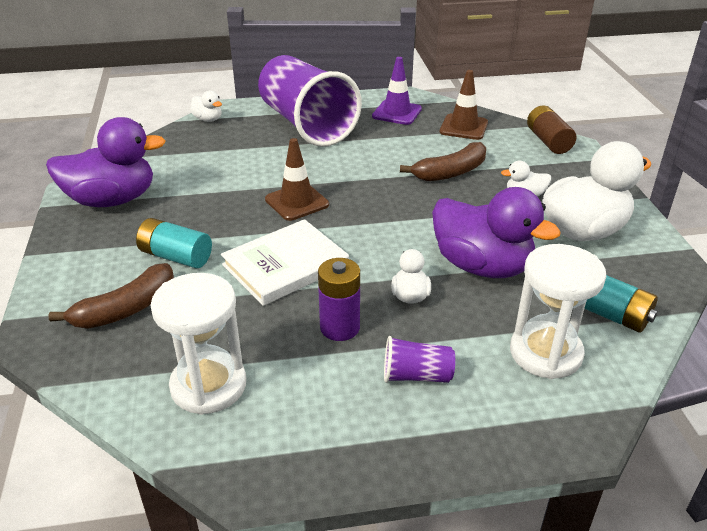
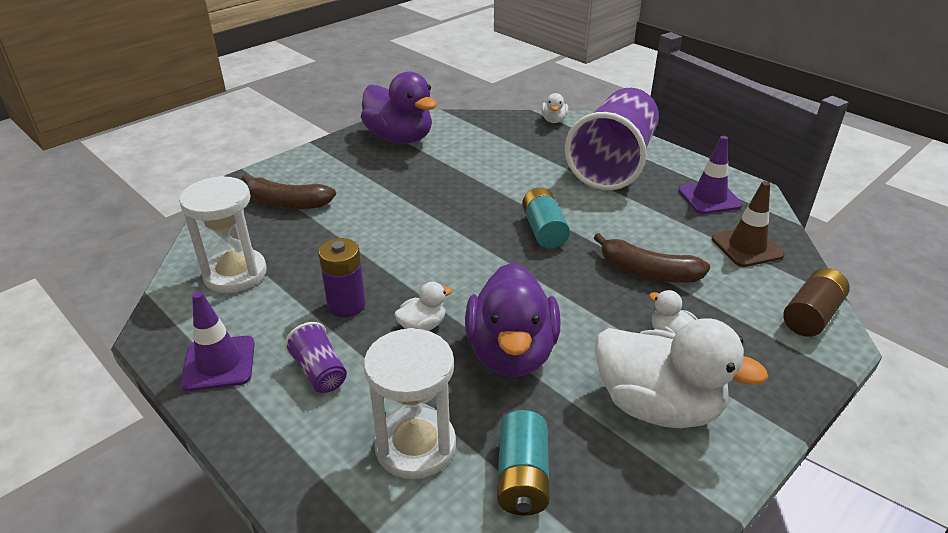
camera: 55 degrees right, 0 degrees up
turquoise battery [136,218,212,269] -> turquoise battery moved to [522,187,570,249]
white book [221,219,349,306] -> none
brown traffic cone [265,138,329,221] -> none
none -> purple traffic cone [181,291,255,391]

